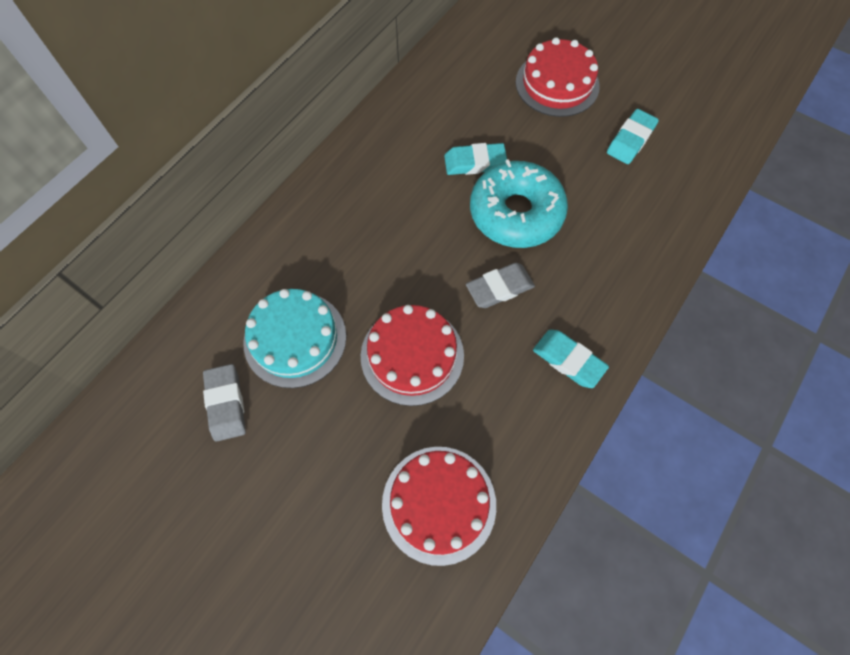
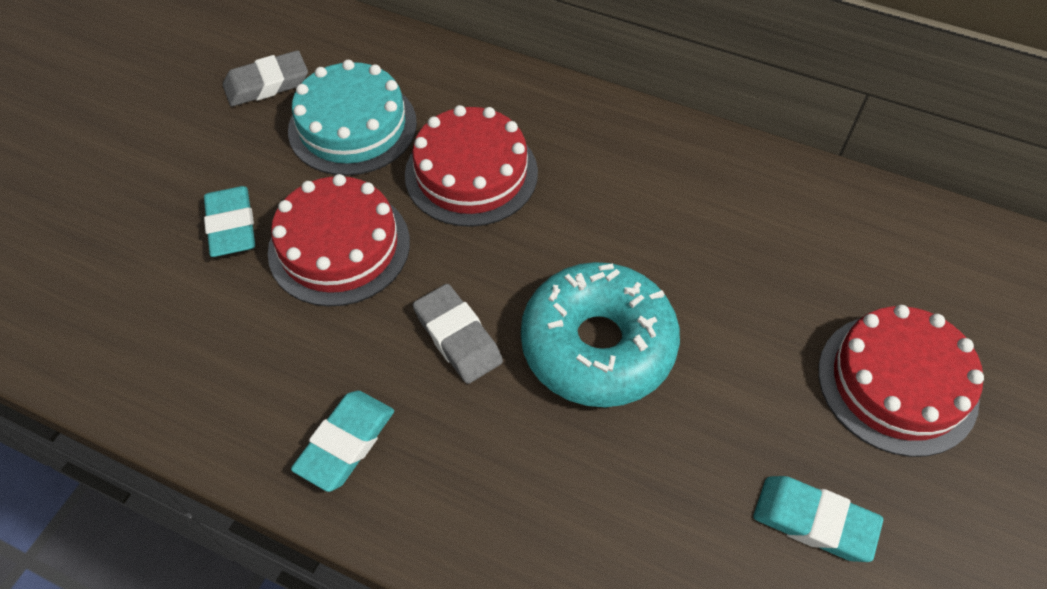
camera: 80 degrees right, 10 degrees down
red cake [382,447,496,566] -> red cake moved to [405,105,538,227]
turquoise eraser [444,143,507,175] -> turquoise eraser moved to [204,186,255,257]

